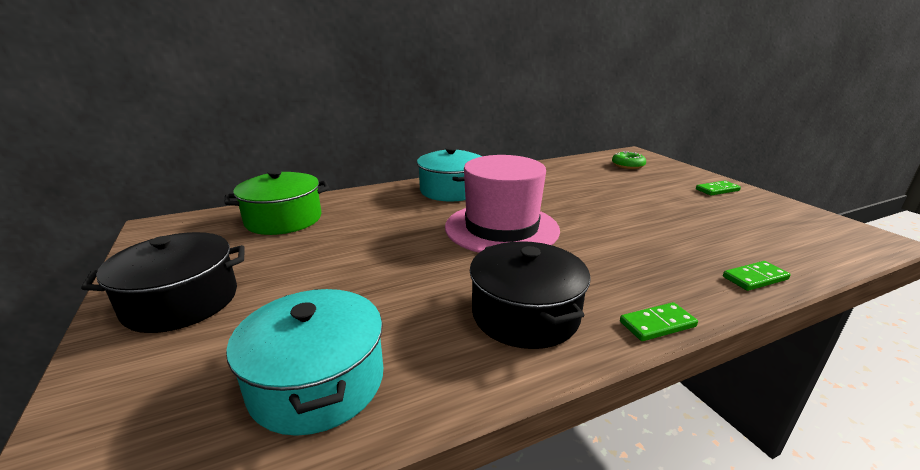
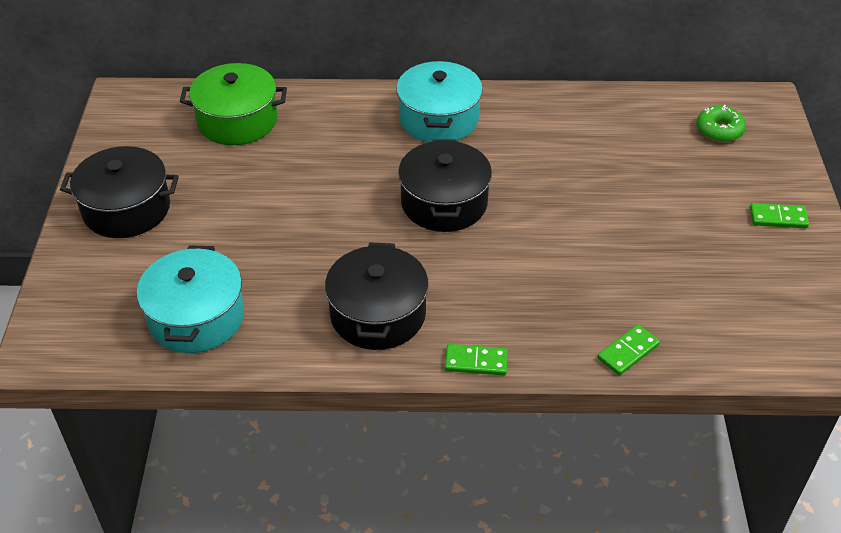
camera: 25 degrees right, 20 degrees up
pink hat [445,155,560,253] -> black pot [398,139,492,232]
green domino [723,261,791,291] -> green domino turned 45 degrees counterclockwise [598,324,660,376]

